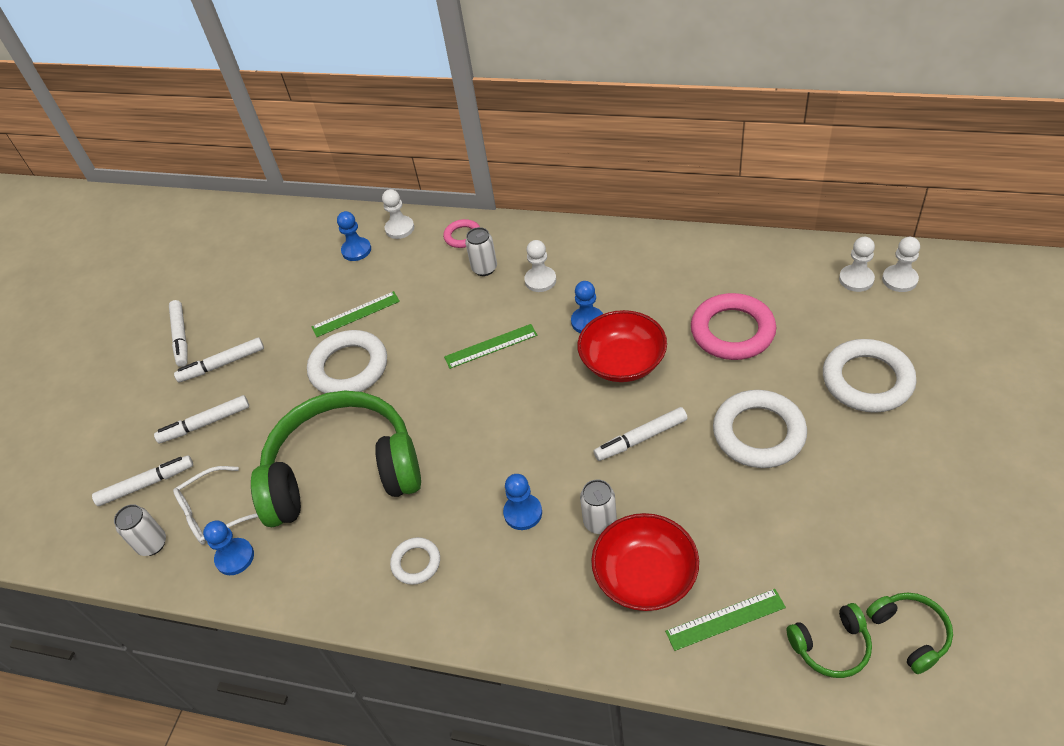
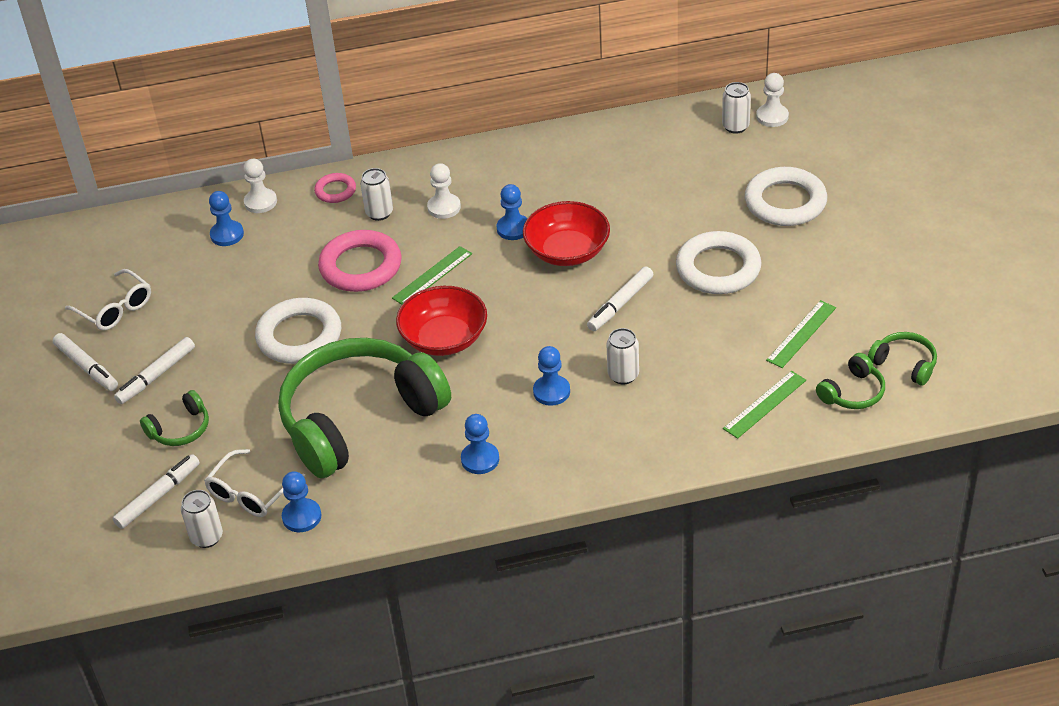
camera: 30 degrees left, 5 degrees down
white marker [154,395,249,444] -> green headphones [140,390,209,446]
green ruler [312,291,400,337] -> green ruler moved to [766,300,836,368]
white ring [390,537,440,585] -> blue pawn [461,414,499,474]
red bowl [591,513,699,611] -> red bowl moved to [396,286,487,356]
pink ring [691,293,776,360] -> pink ring moved to [318,230,402,292]
white pawn [839,237,875,292] -> white can [722,82,751,134]
none -> white glasses [65,269,151,330]

